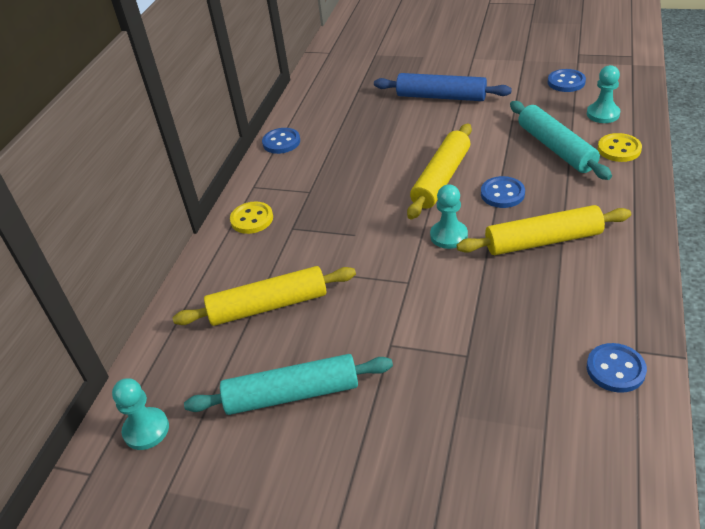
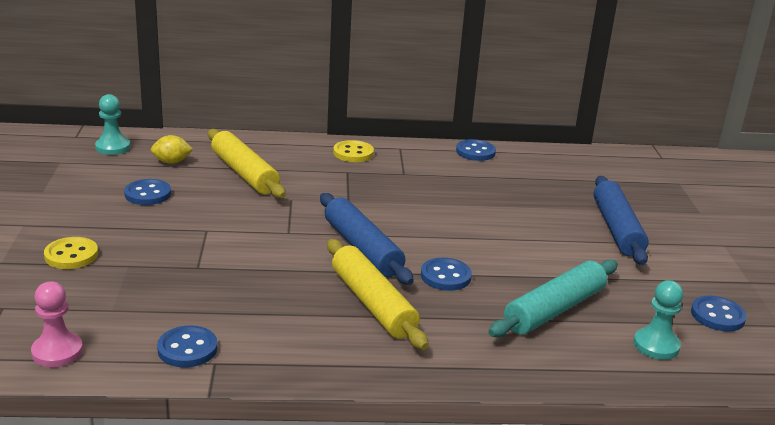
camera: 65 degrees right, 15 degrees down
turquoise rolling pin [184,354,393,415] -> blue button [124,179,171,205]
yellow rolling pin [407,123,472,219] -> none
turquoise pawn [430,185,468,249] -> blue rolling pin [320,193,414,285]
yellow button [598,133,642,162] -> yellow button moved to [44,237,98,269]
none -> pink pawn [31,281,83,367]
none -> yellow lemon [151,135,193,164]

